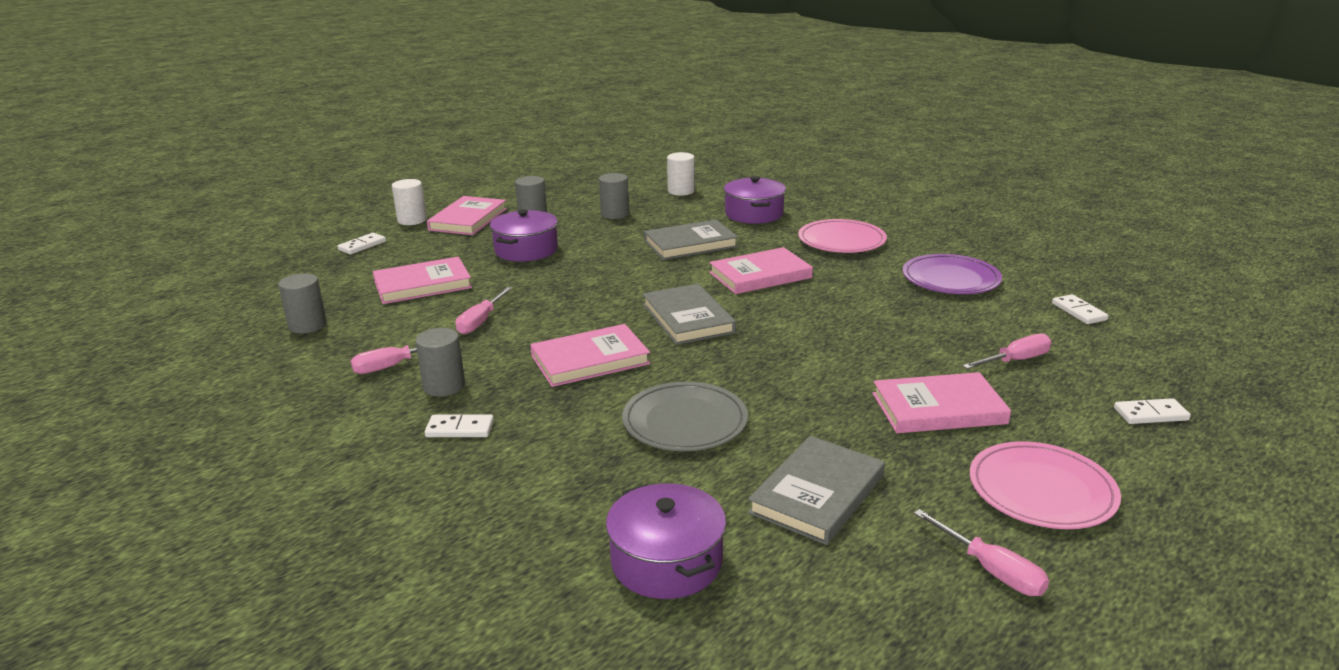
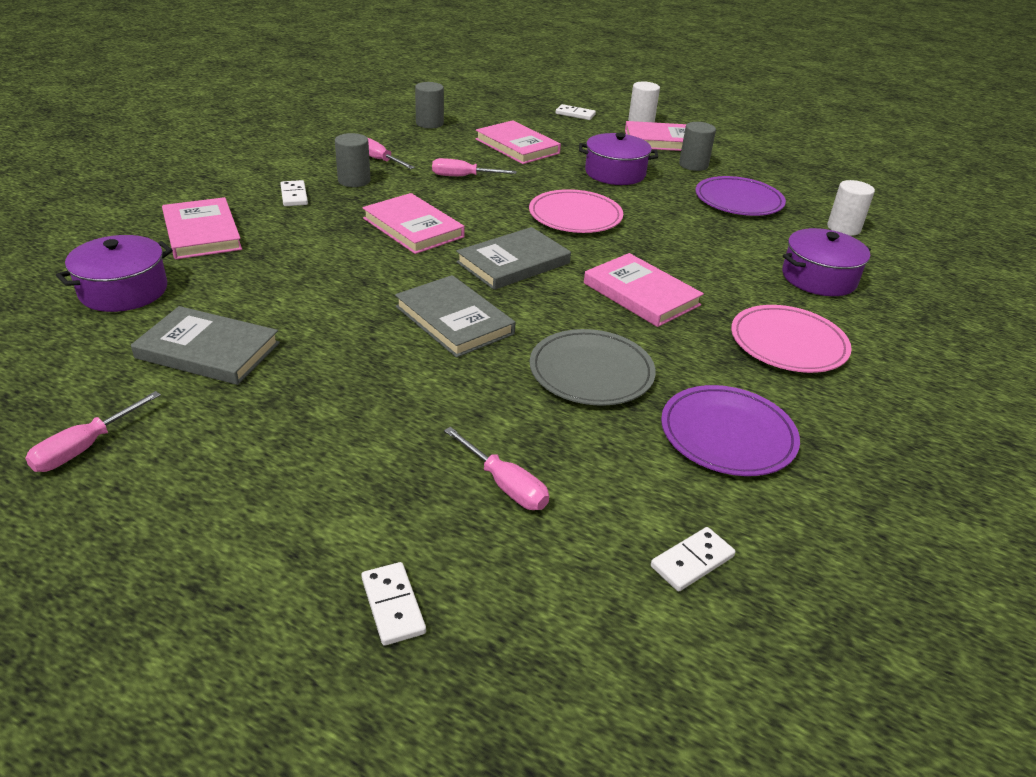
camera: 70 degrees right, 10 degrees up
grey cylinder [599,173,629,219] -> purple plate [696,176,786,216]
grey plate [622,382,748,451] -> grey plate moved to [530,329,656,406]
grey book [644,219,738,260] -> grey book moved to [395,275,515,358]
pink book [872,372,1011,433] -> pink book moved to [162,197,242,259]
pink plate [970,441,1121,529] -> pink plate moved to [529,189,623,233]

